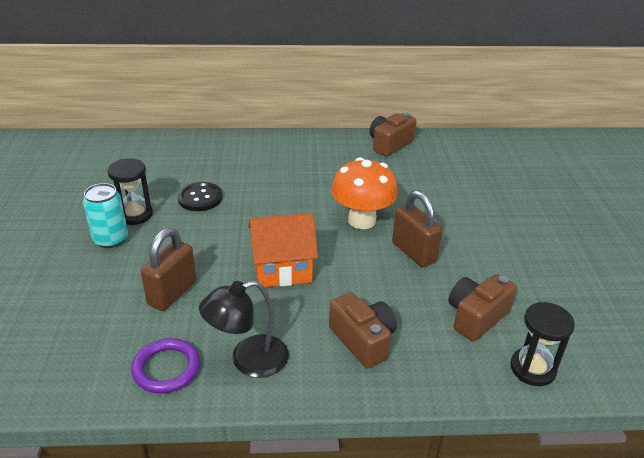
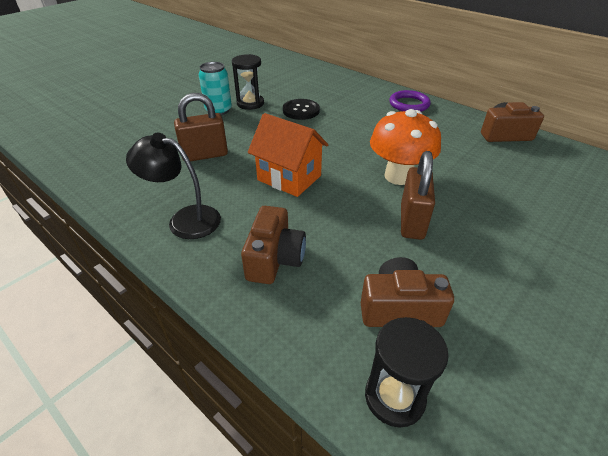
camera: 45 degrees right, 5 degrees up
purple ring [131,338,200,394] -> purple ring moved to [389,90,431,112]

